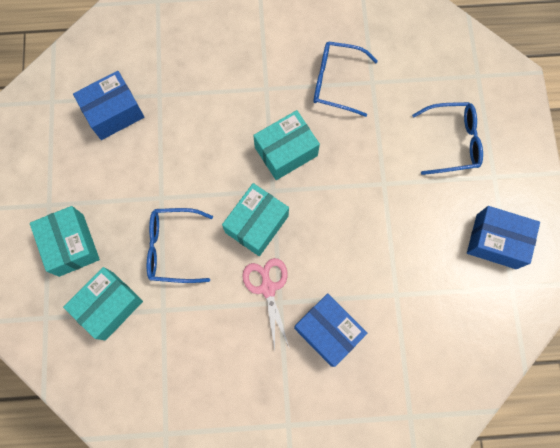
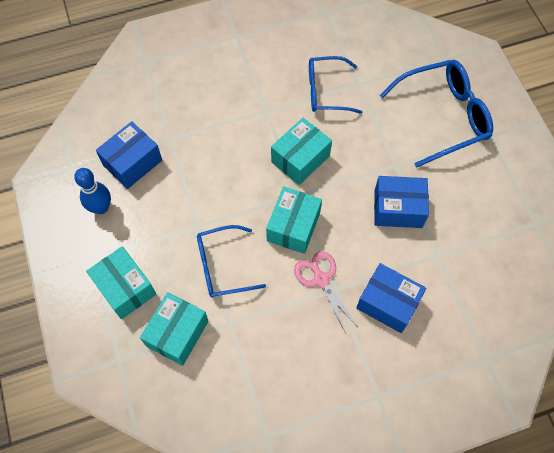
camera: 15 degrees left, 10 degrees down
blue glasses [412,102,483,175] -> blue glasses [379,60,493,168], size x1.52
blue box [467,206,540,269] -> blue box moved to [374,176,429,228]
none -> blue bowling pin [74,168,111,214]

